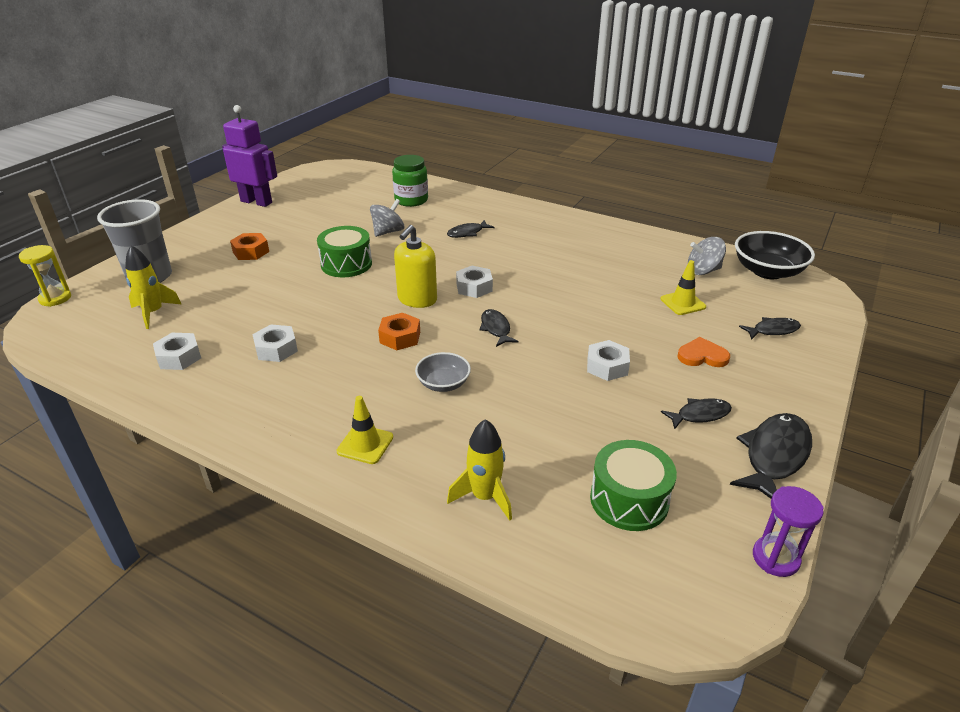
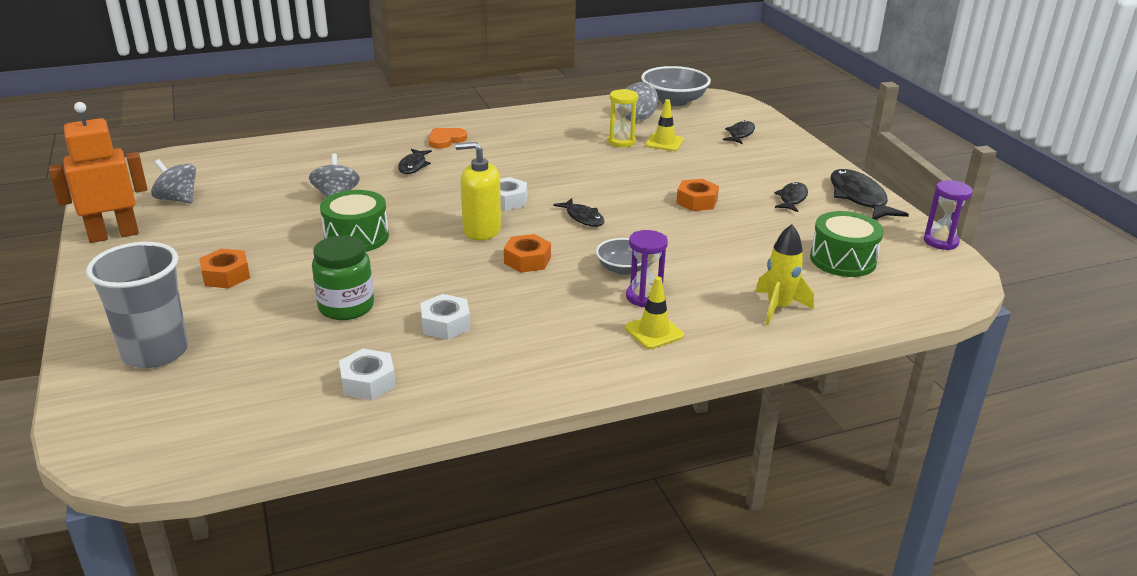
camera: 50 degrees left, 5 degrees down
yellow hourglass [19,245,71,307] -> yellow hourglass moved to [608,89,638,147]
yellow rocket [125,245,181,329] -> none
purple robot [222,105,277,207] -> orange robot [49,102,148,243]
green jar [392,155,428,207] -> green jar moved to [312,236,374,320]
yellow soap dispenser [394,225,437,308] -> yellow soap dispenser turned 120 degrees clockwise [455,142,501,240]
black fish [479,309,519,347] -> black fish turned 150 degrees counterclockwise [553,198,604,227]
white nut [587,340,630,381] -> orange nut [676,179,719,211]
orange heart [677,337,730,367] -> orange heart moved to [428,128,467,149]
black bowl [735,231,815,279] -> grey bowl [641,66,711,106]
none -> grey spinning top [151,159,196,204]
none -> purple hourglass [626,230,668,307]

